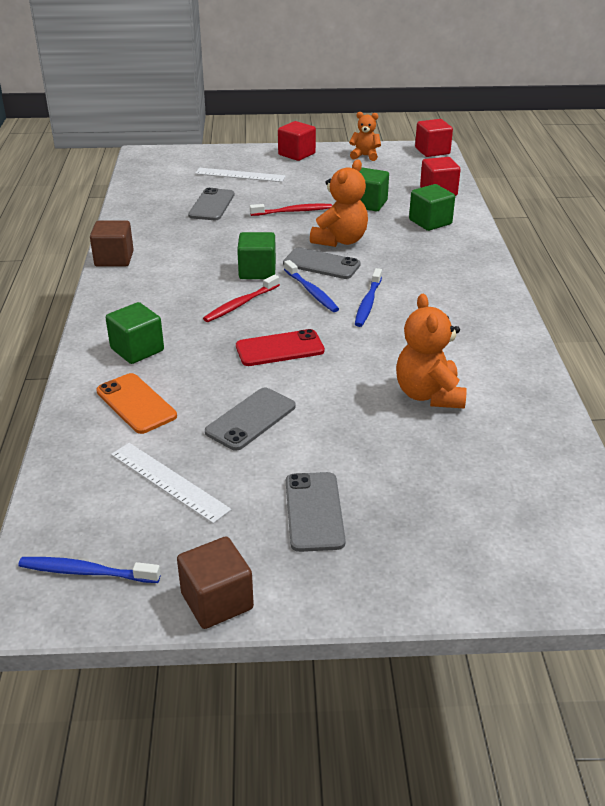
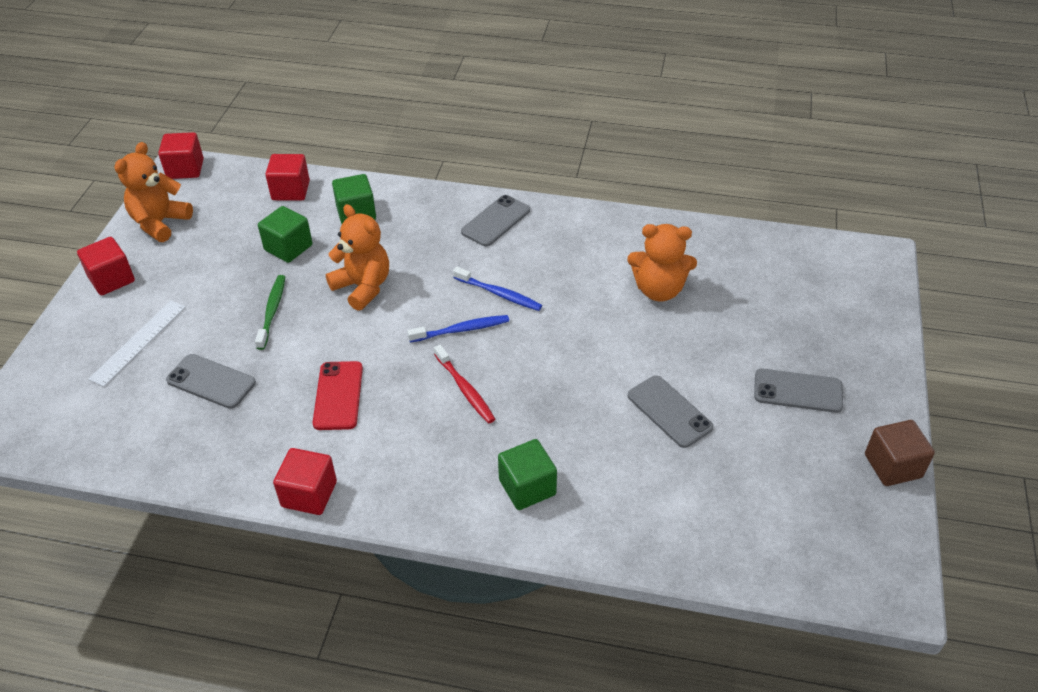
camera: 75 degrees left, 10 degrees up
blue toothbrush [18,557,161,583] -> none
brown cube [90,221,134,267] -> red cube [273,448,337,515]
orange phone [96,373,177,434] -> none
white ruler [111,443,231,524] -> none
red phone [236,329,325,366] -> red phone moved to [313,361,363,430]
green cube [237,232,276,279] -> none
red toothbrush [250,204,332,216] -> green toothbrush [255,275,285,350]
grey phone [283,248,361,279] -> grey phone moved to [461,195,530,247]
orange teddy bear [349,112,381,161] -> orange teddy bear [115,142,193,242], size x1.59

